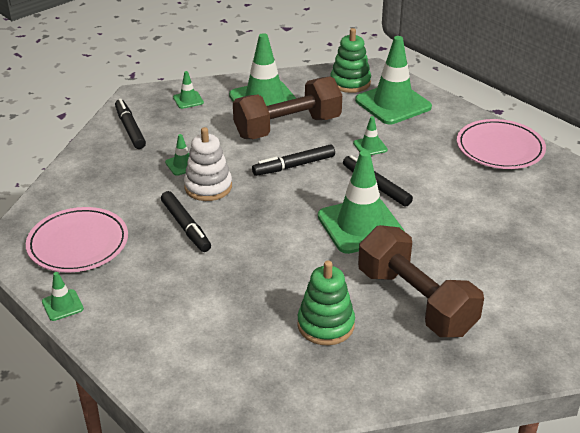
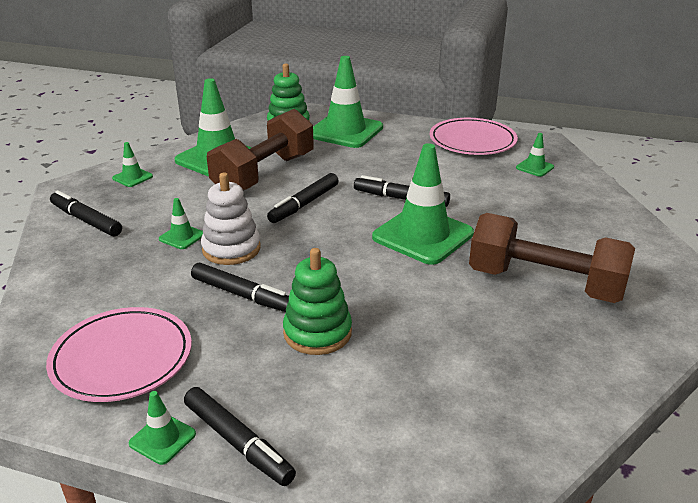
camera: 30 degrees left, 5 degrees down
green stacking toy [297,261,355,345] -> green stacking toy moved to [283,248,352,355]
green traffic cone [353,116,388,155] -> green traffic cone moved to [516,133,554,177]
none -> black marker [184,387,296,486]

